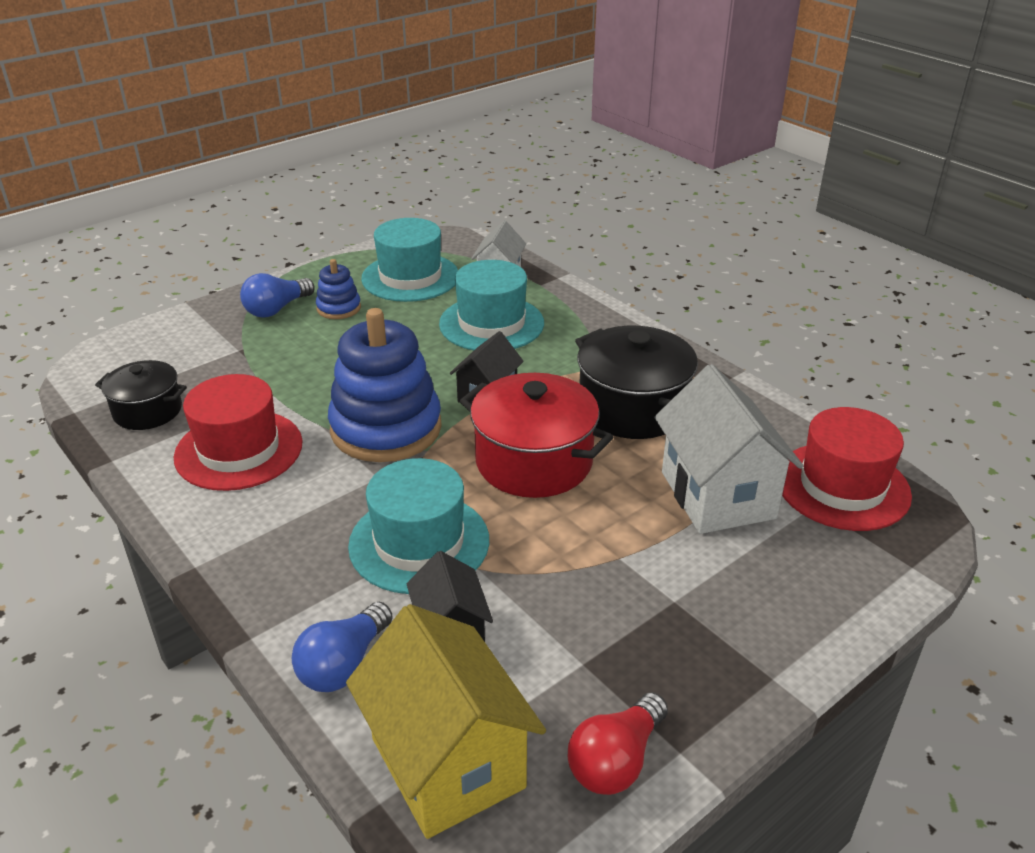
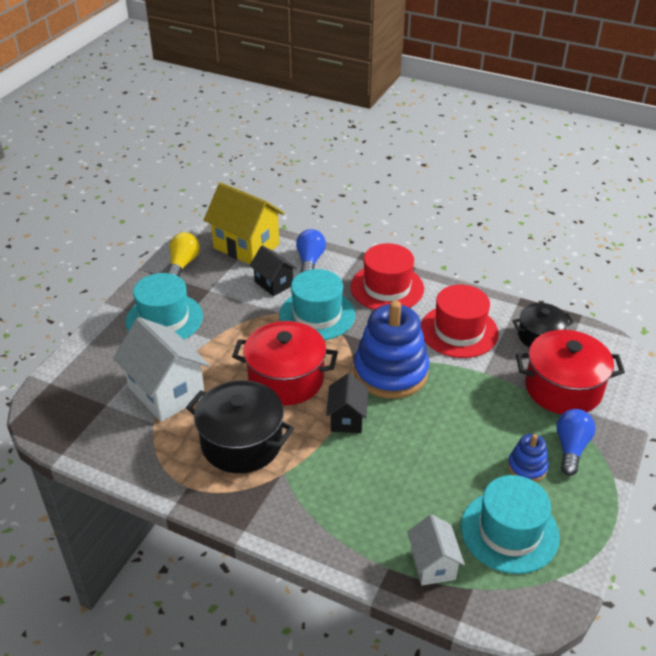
camera: 155 degrees right, 5 degrees up
turquoise hat [439,260,544,351] -> turquoise hat moved to [125,273,203,340]
red light bulb [568,693,668,795] -> yellow light bulb [167,232,200,277]
red hat [782,407,912,531] -> red hat moved to [350,243,424,310]
none -> red pot [516,330,625,414]

